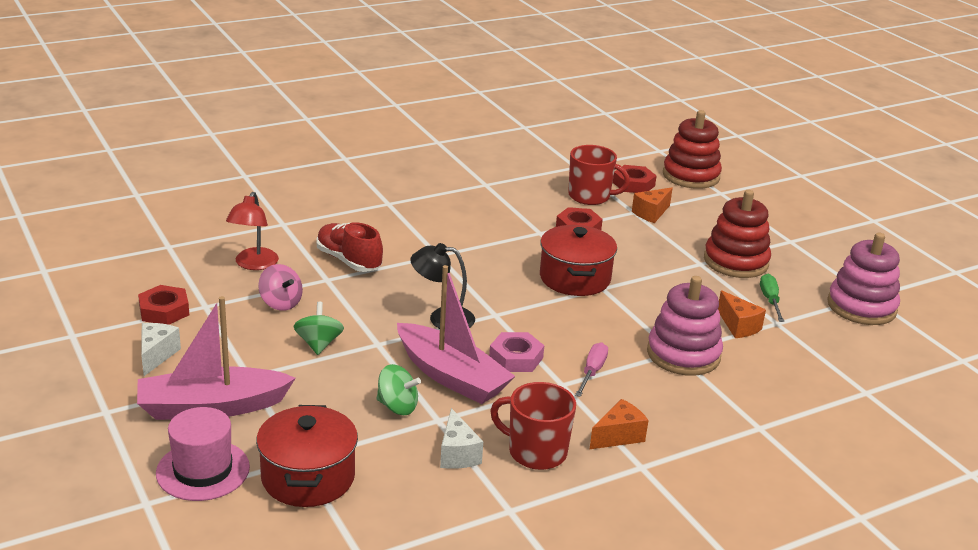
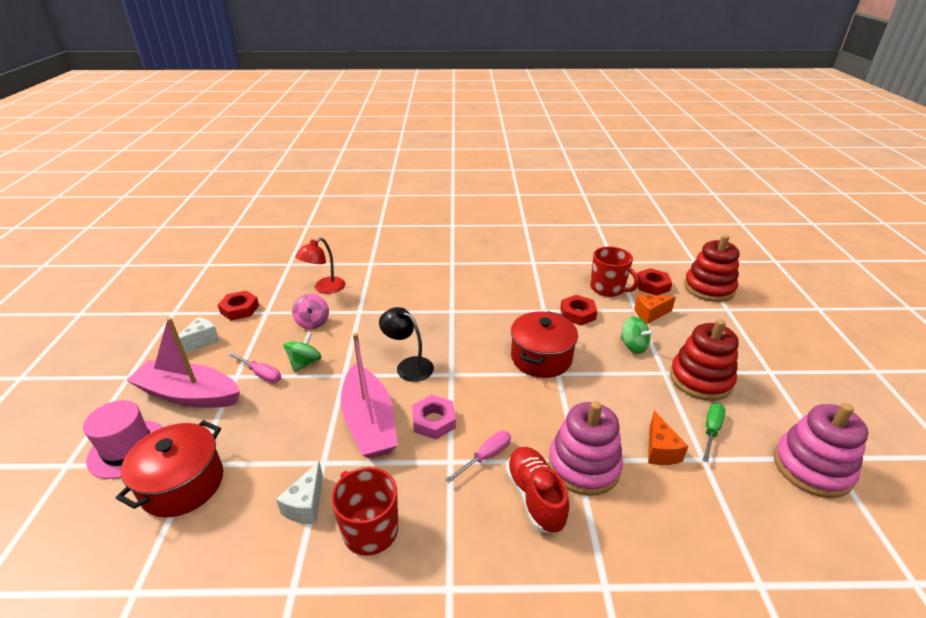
camera: 30 degrees right, 5 degrees up
red shoe [316,222,383,272] -> red shoe moved to [506,447,569,534]
green spinning top [376,364,421,415] -> green spinning top moved to [620,316,654,354]
orange cheese [590,399,649,449] -> none
none -> pink screwdriver [228,352,281,383]

